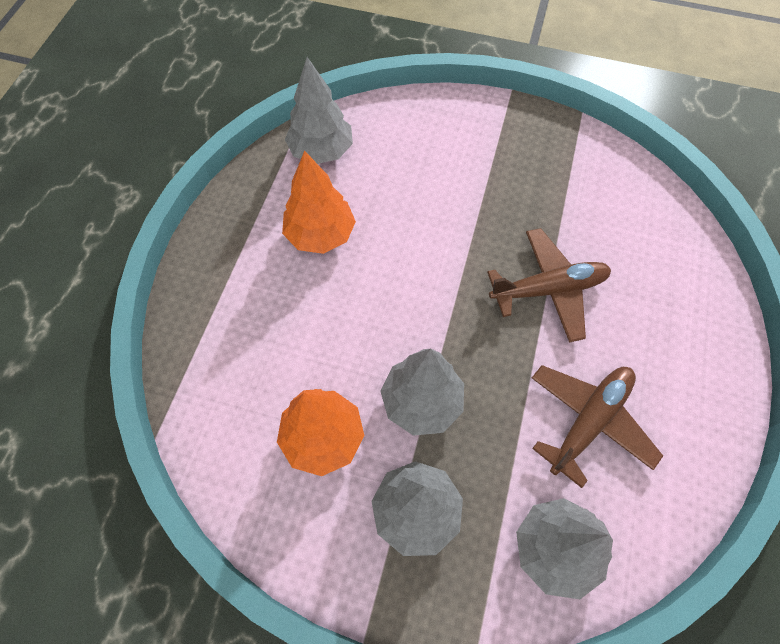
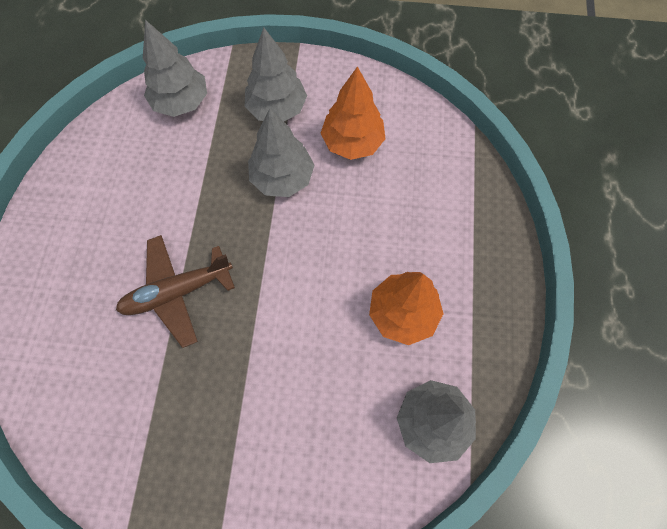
camera: 170 degrees right, 5 degrees up
brown plane [532,365,663,488] -> none

